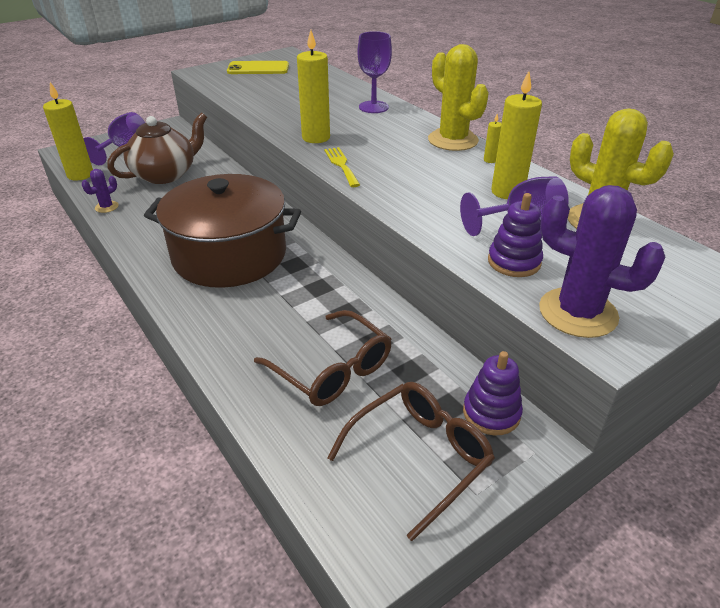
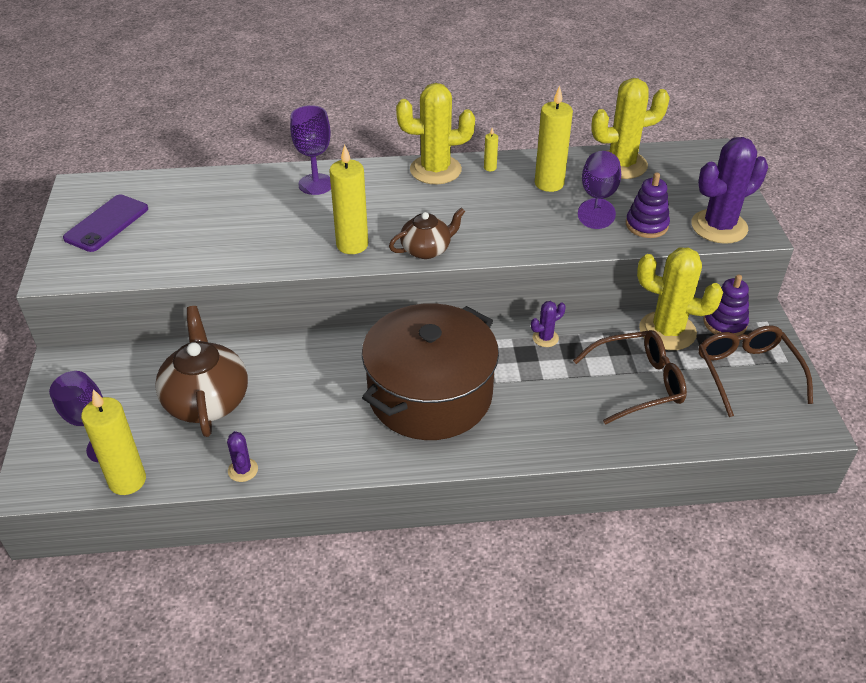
camera: 60 degrees left, 5 degrees up
yellow phone [227,61,289,74] -> purple phone [63,195,148,252]
yellow fork [324,147,360,187] -> brown teapot [389,207,465,259]
none -> purple cactus [531,301,566,347]
none -> yellow cactus [637,247,723,350]

